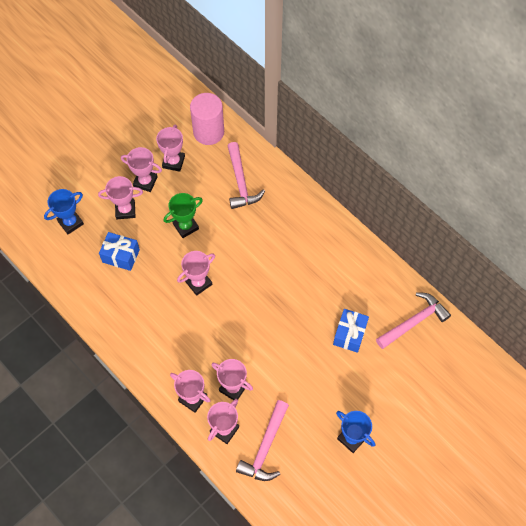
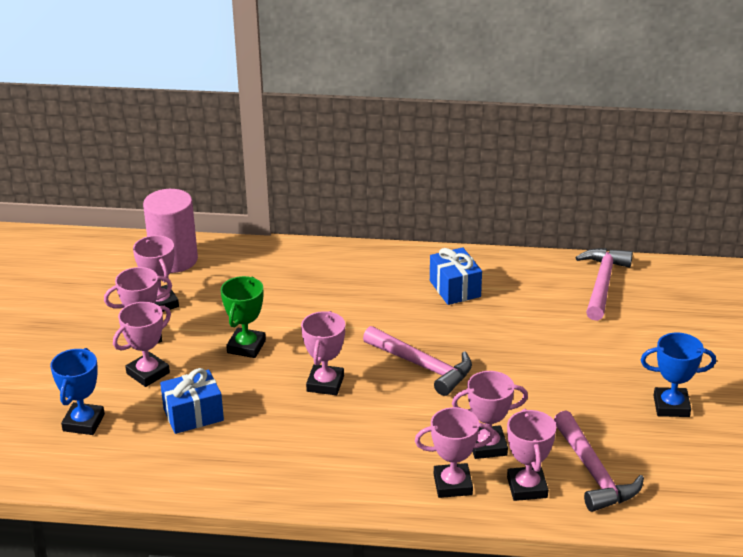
camera: 40 degrees left, 30 degrees down
pink hammer [228,142,265,209] -> pink hammer moved to [363,326,472,396]
blue gift [333,309,369,353] -> blue gift moved to [430,247,482,305]

